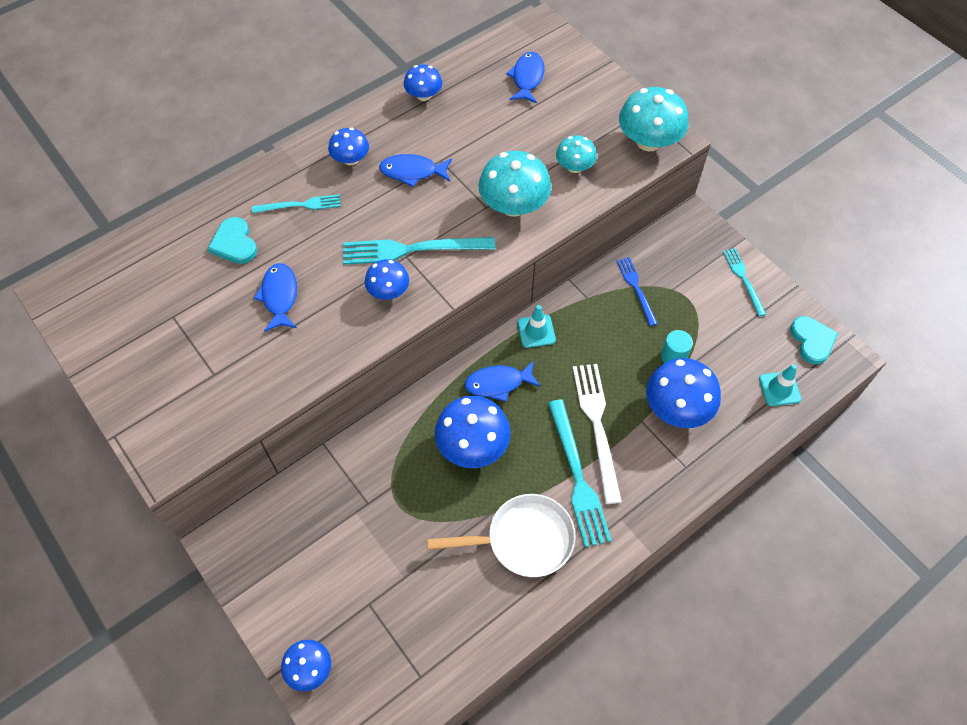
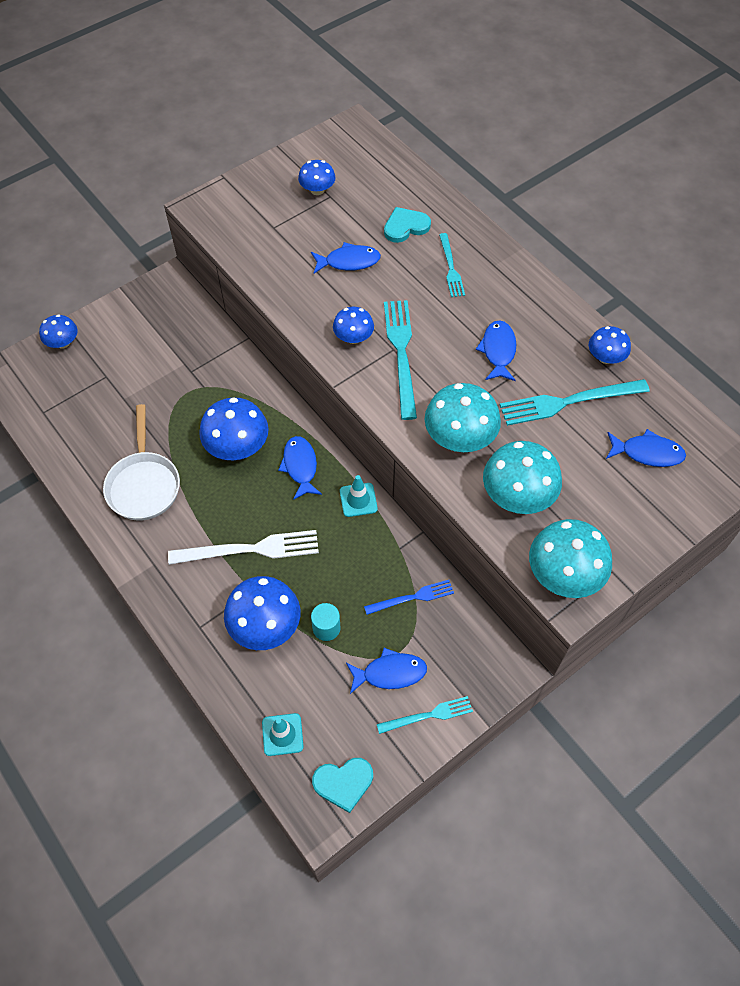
camera: 90 degrees right, 0 degrees up
blue mushroom [328,128,369,165] -> blue mushroom moved to [298,160,336,195]
turquoise fork [548,399,612,547] -> turquoise fork moved to [500,379,650,426]
turquoise mushroom [556,135,597,173] -> turquoise mushroom [483,441,562,514], size x1.70
none -> blue fish [346,648,427,694]

